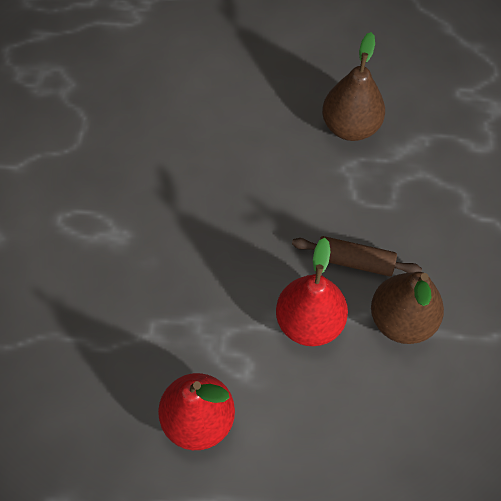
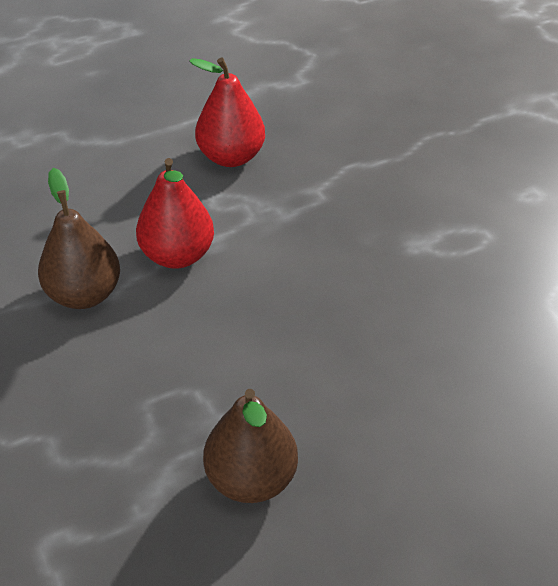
camera: 150 degrees right, 15 degrees down
brown rolling pin [292,236,422,276] -> none

